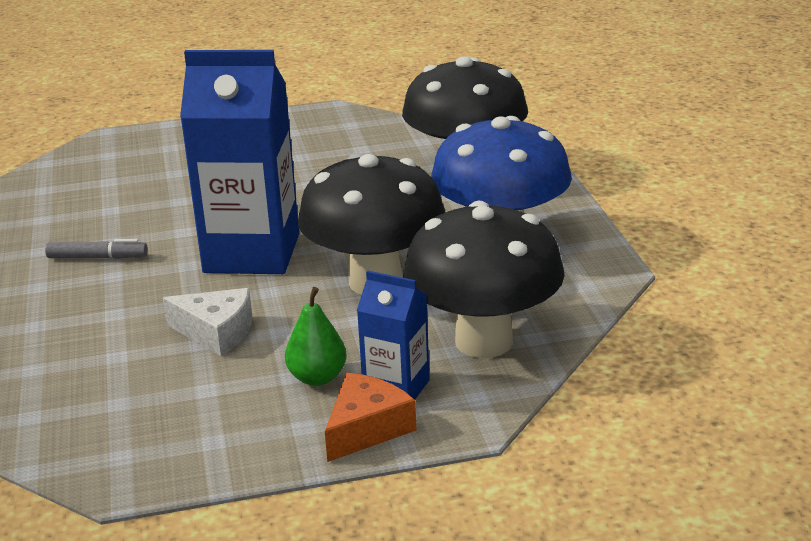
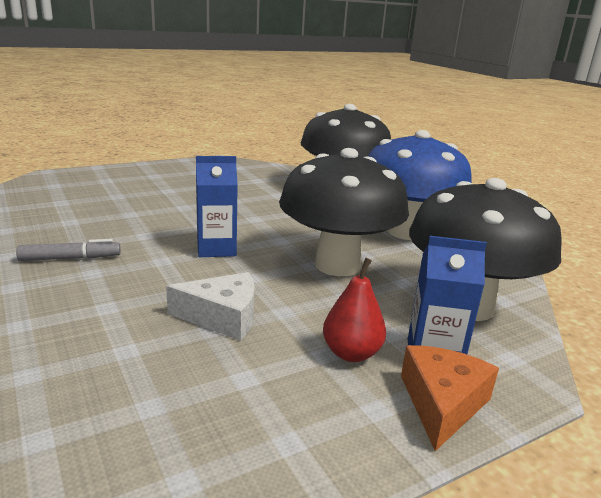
camera: 20 degrees left, 5 degrees down
blue carton [180,50,299,274] -> blue carton [196,156,238,257], size x0.51
green pear [285,287,347,386] -> red pear [323,258,386,362]

